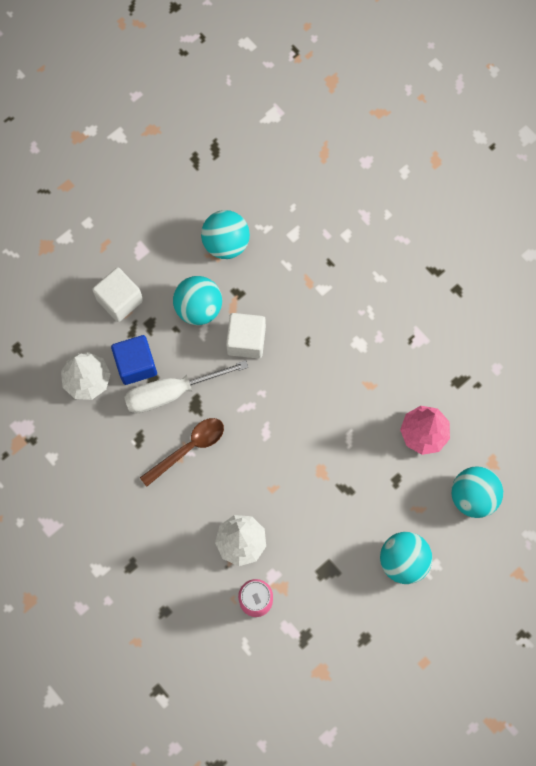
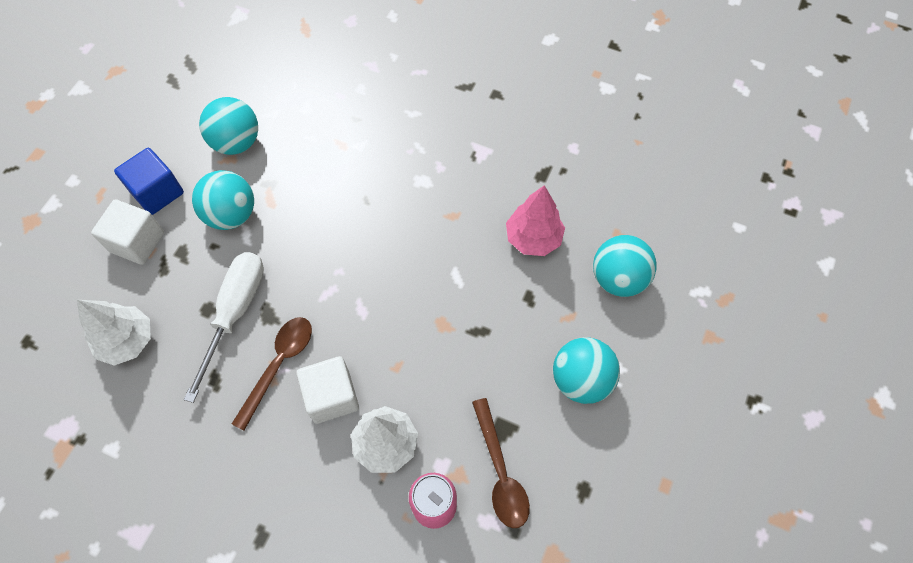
camera: 25 degrees left, 10 degrees down
blue cube [111,335,157,385] -> blue cube moved to [114,148,184,215]
white screwdriver [124,360,248,413] -> white screwdriver turned 150 degrees clockwise [184,252,264,403]
white cube [226,313,266,359] -> white cube moved to [297,356,359,424]
none -> brown spoon [472,398,530,528]

